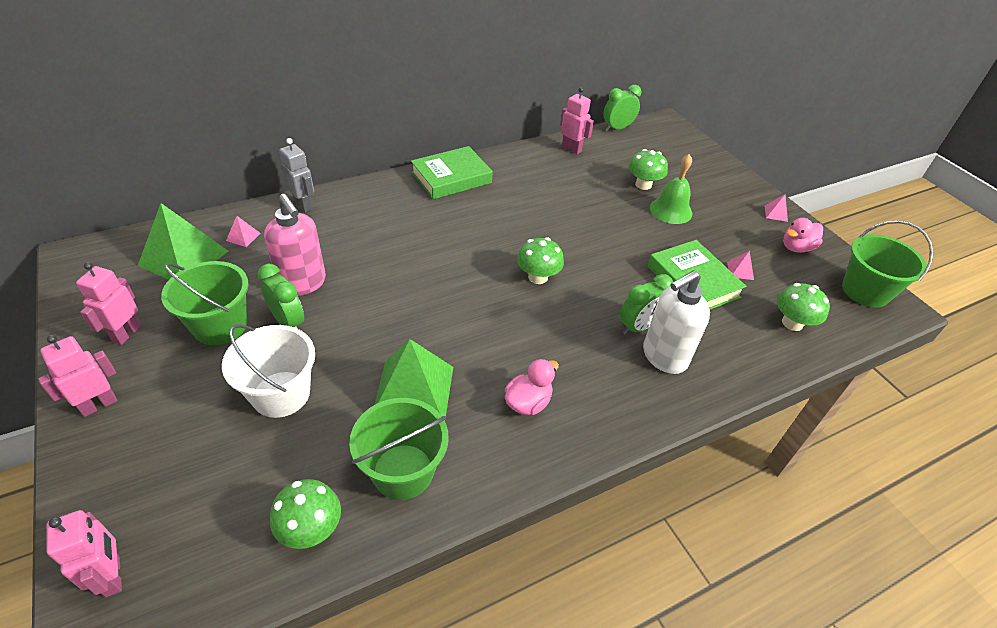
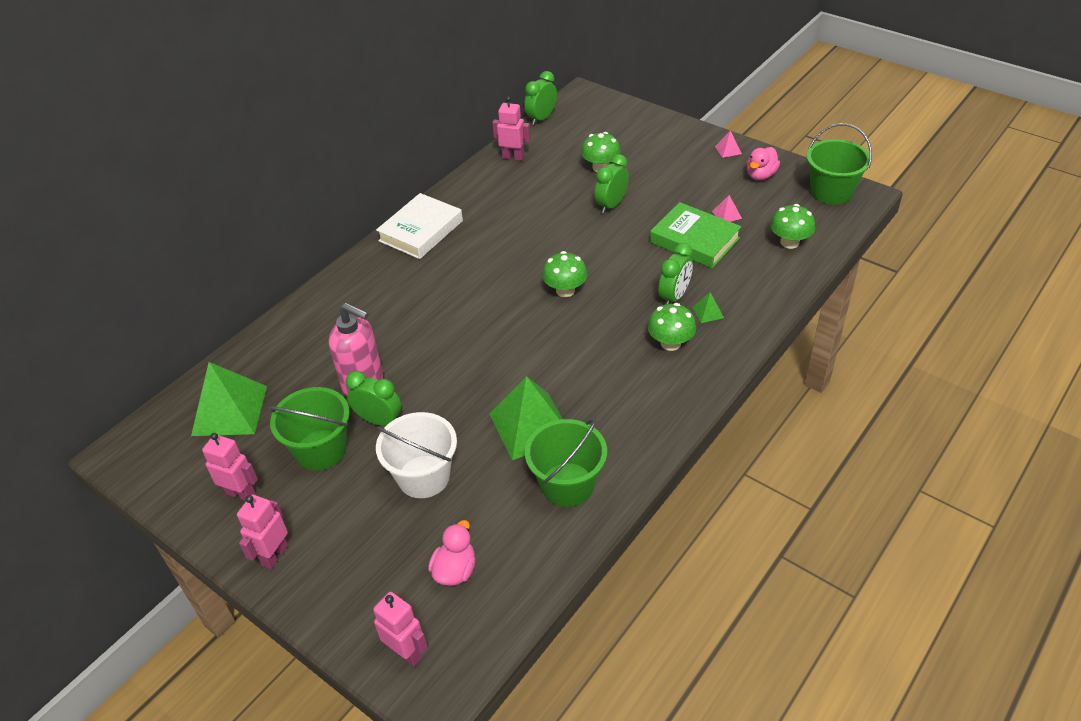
camera: 20 degrees left, 0 degrees up
pink robot [76,262,141,345] -> pink robot turned 120 degrees clockwise [202,433,258,501]
pink pyramid [226,216,261,247] -> none
green mushroom [270,479,341,549] -> green mushroom moved to [648,303,696,351]
grey robot [279,138,314,212] -> none
green book [411,146,493,199] -> white book [376,193,463,259]
pink duck [505,359,559,415] -> pink duck moved to [428,520,475,586]
white soap dispenser [643,270,710,374] -> green pyramid [692,292,724,323]
green bell [650,154,692,224] -> none
none -> green clock [594,154,629,214]

